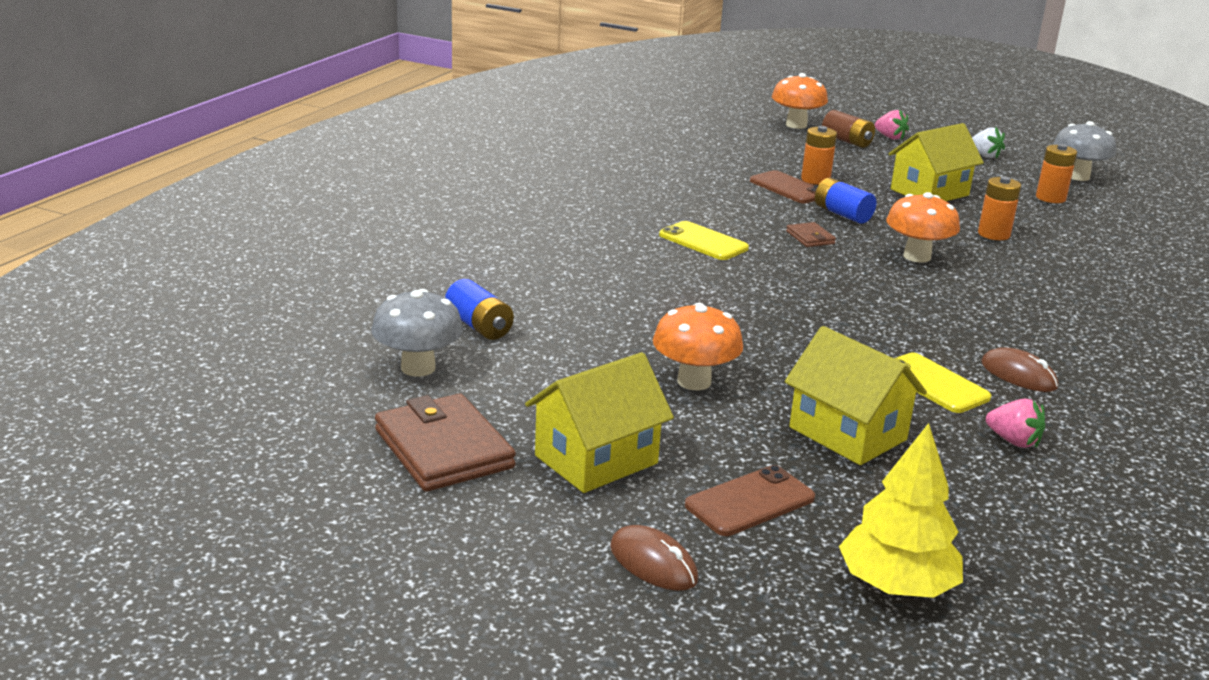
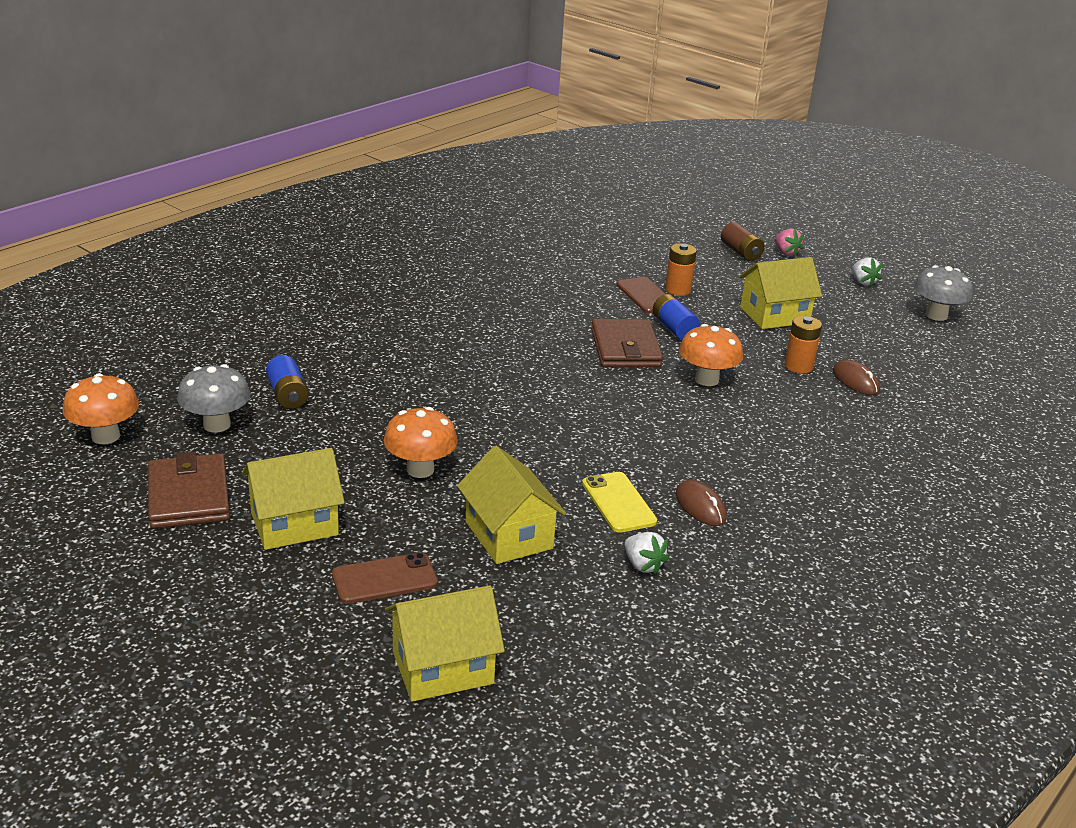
camera: 15 degrees right, 5 degrees up
brown mouse [610,525,698,591] -> brown mouse moved to [833,360,880,395]
yellow phone [659,221,749,260] -> none
orange mushroom [772,73,828,129] -> orange mushroom moved to [63,373,139,444]
brown wallet [786,222,836,247] -> brown wallet [591,319,663,367], size x2.07
yellow tree [839,423,963,598] -> yellow house [385,585,505,702]
pink strawberry [986,398,1045,448] -> white strawberry [625,532,669,575]
orange battery [1036,144,1077,203] -> none

